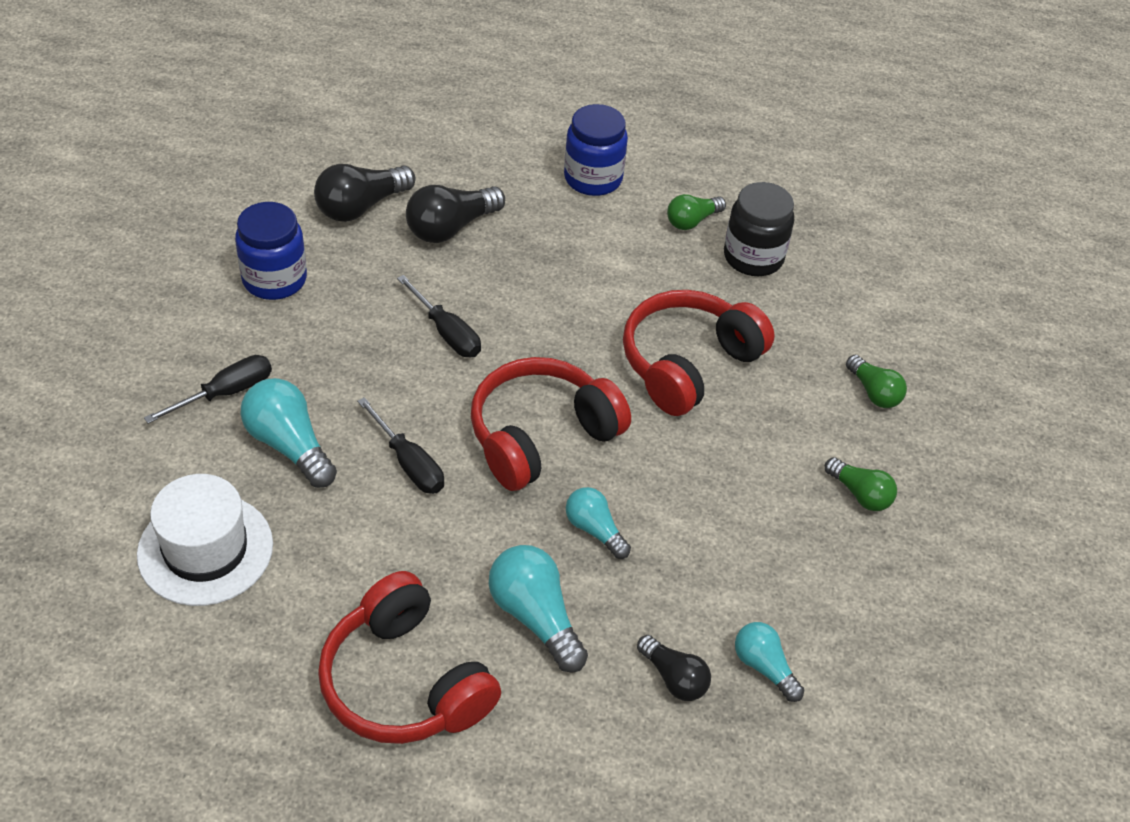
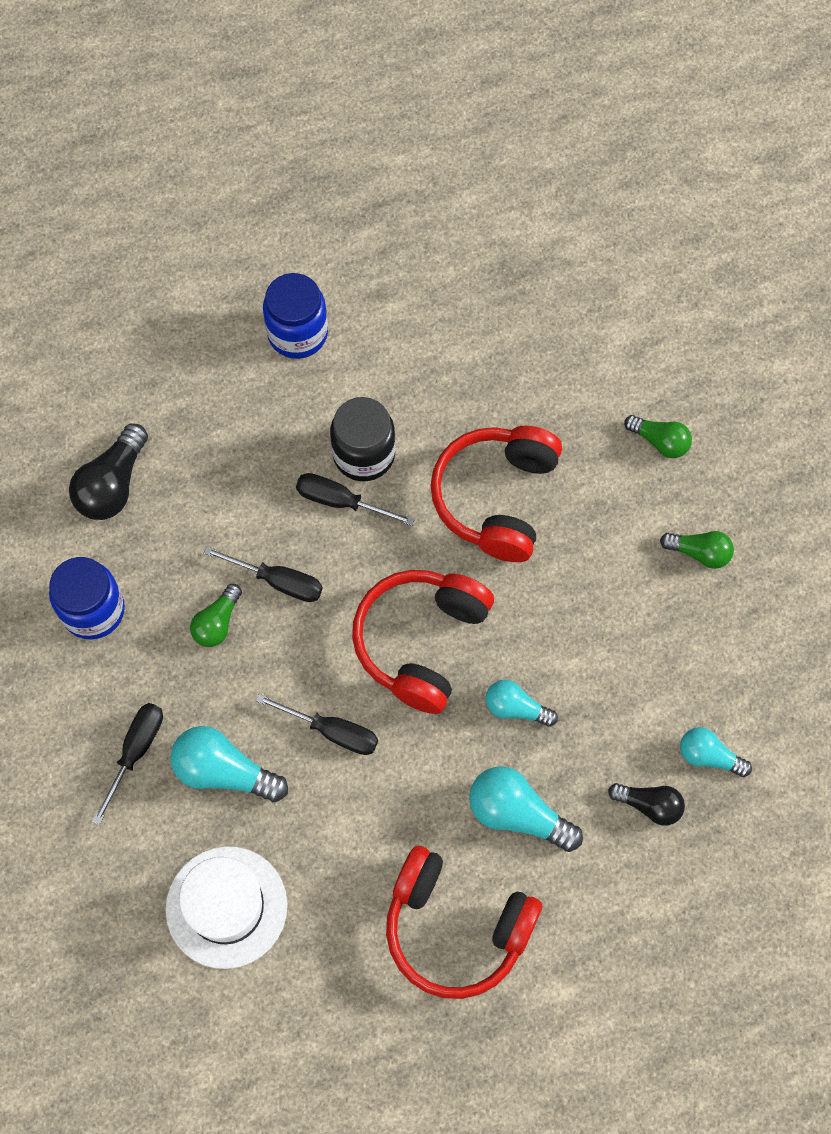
camera: 25 degrees left, 20 degrees up
black light bulb [406,185,505,243] -> none
green light bulb [667,194,726,230] -> green light bulb moved to [190,584,242,647]
black jar [724,182,795,276] -> black jar moved to [330,397,395,481]
none -> black screwdriver [296,473,415,526]

